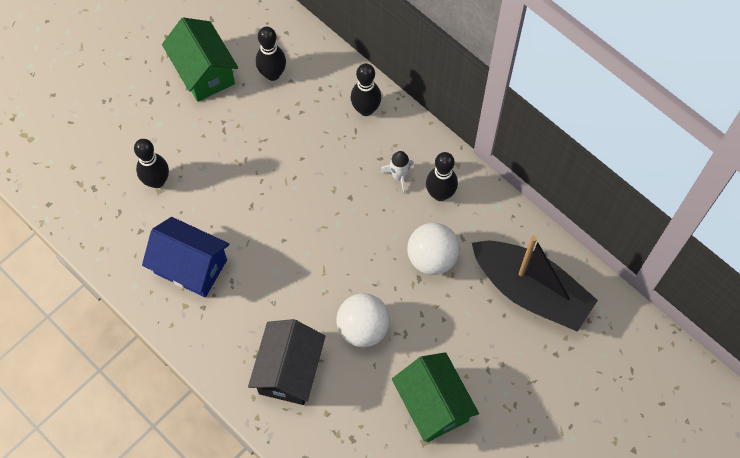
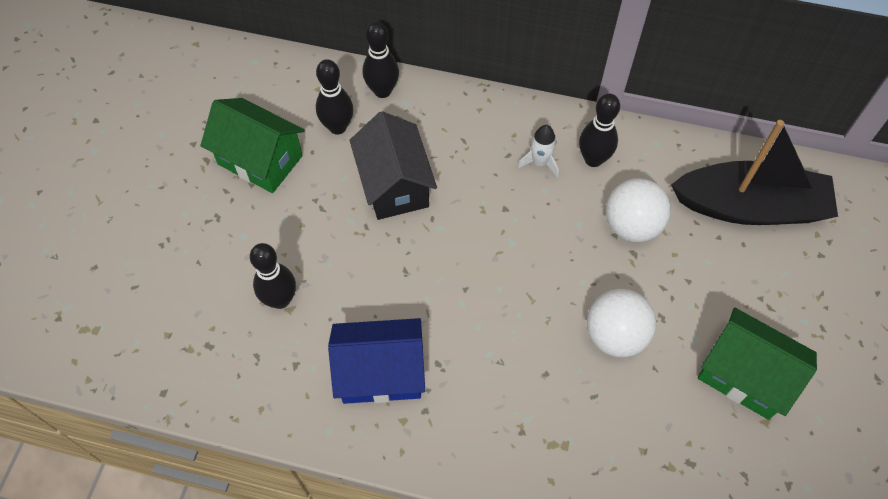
camera: 30 degrees left, 5 degrees down
black house [248,319,325,405] -> black house moved to [350,111,437,220]
black bowling pin [350,63,381,116] -> black bowling pin moved to [363,21,399,98]

